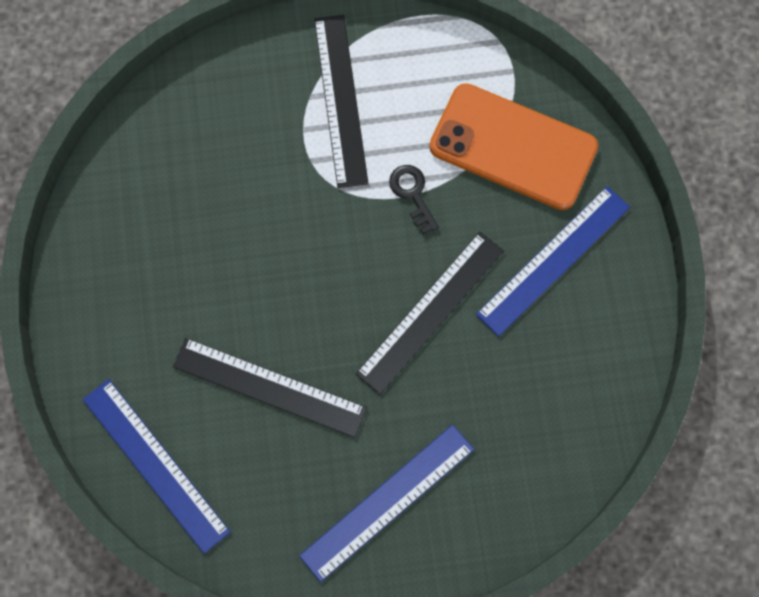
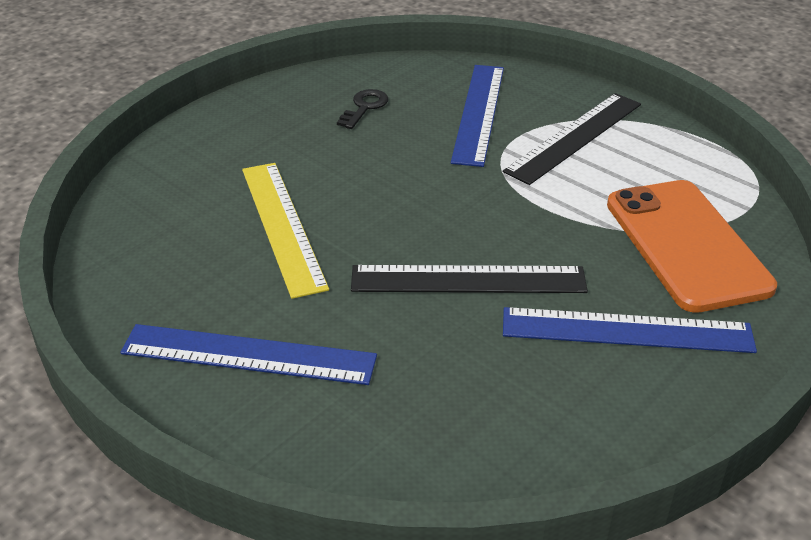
camera: 50 degrees right, 35 degrees down
blue ruler [83,379,231,554] -> blue ruler moved to [451,65,504,167]
black ruler [173,338,367,438] -> yellow ruler [242,163,329,299]
black key [389,165,439,234] -> black key moved to [337,89,388,129]

